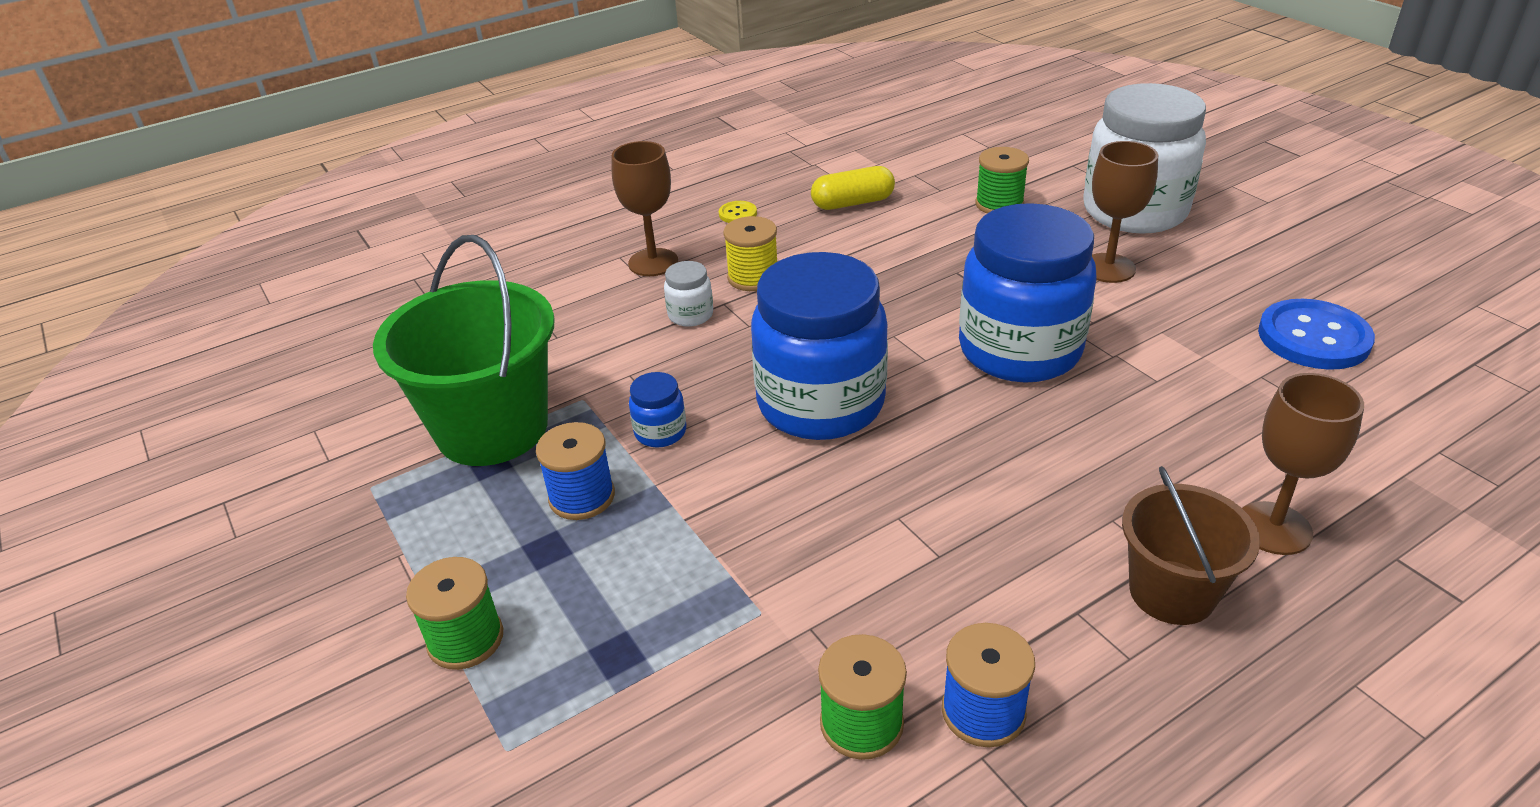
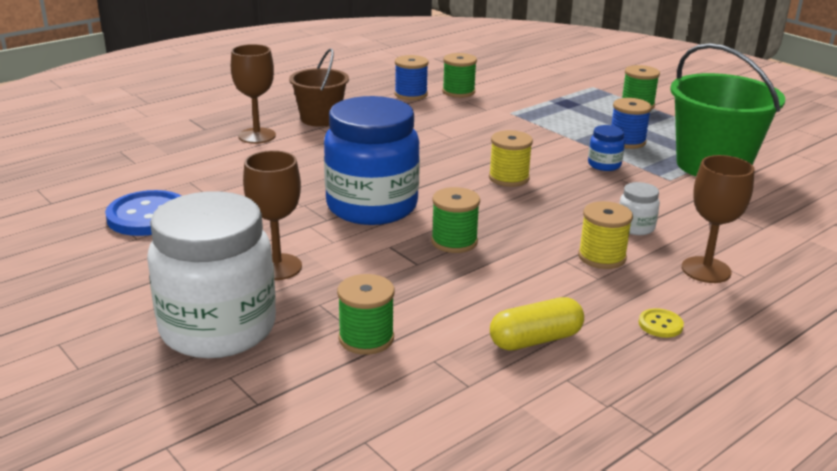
camera: 170 degrees right, 10 degrees down
blue jar [751,252,888,440] -> yellow spool [489,130,533,187]
none -> green spool [431,187,480,253]

